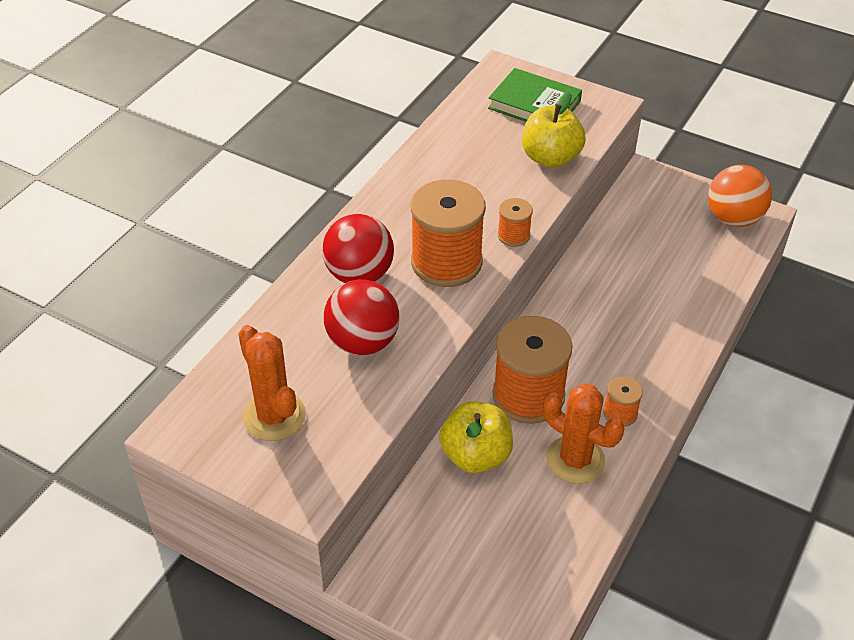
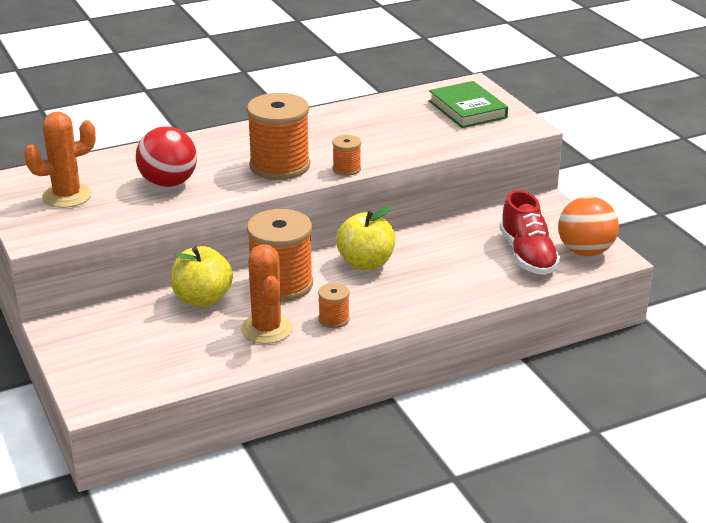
camera: 35 degrees right, 15 degrees down
orange cactus [238,325,306,441] -> orange cactus turned 60 degrees clockwise [24,112,96,208]
red ball [322,214,394,283] -> none
yellow apple [522,92,586,168] -> yellow apple moved to [336,206,396,270]
none -> red shoe [500,190,560,275]

